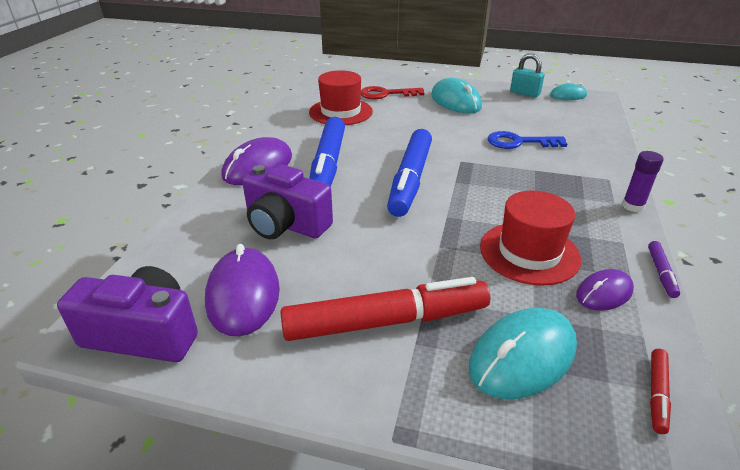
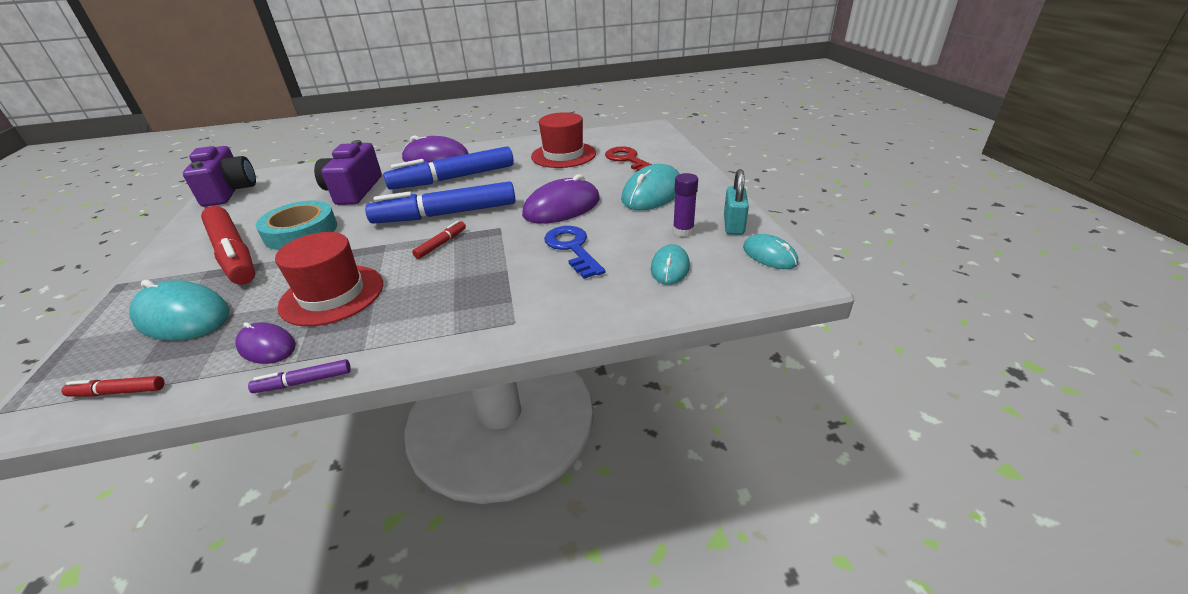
camera: 65 degrees right, 0 degrees up
purple mouse [205,244,280,336] -> purple mouse moved to [522,174,600,224]
purple glue stick [622,151,664,212] -> purple glue stick moved to [673,173,698,237]
none -> turquoise tape [256,201,337,250]
none -> red marker [412,221,466,259]
none -> turquoise mouse [651,244,690,285]

